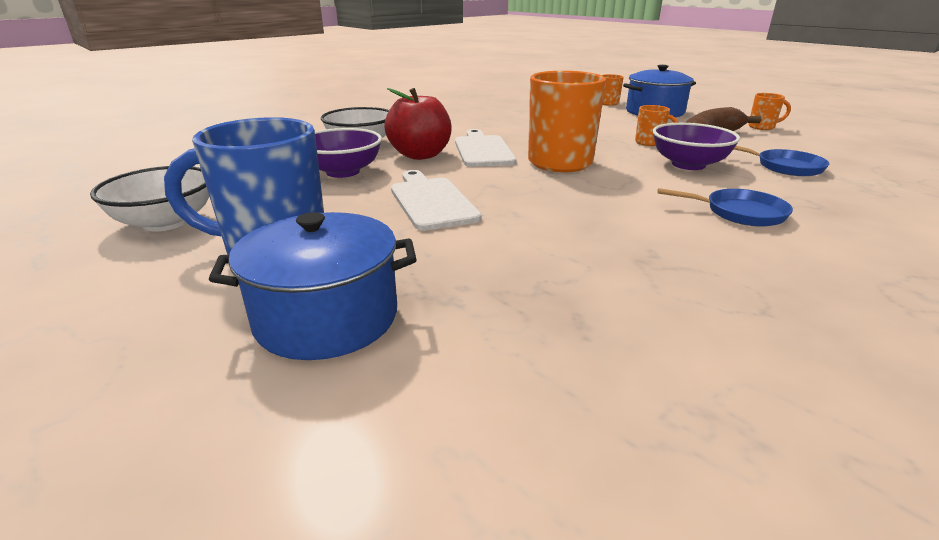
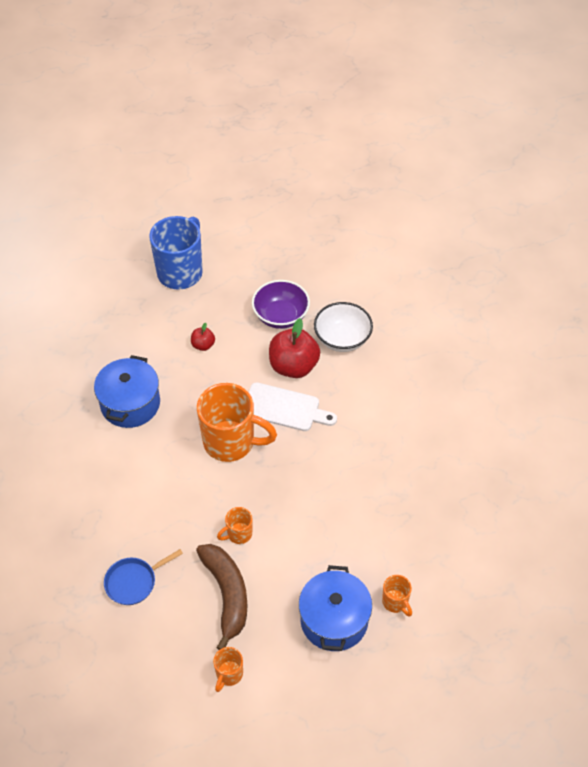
camera: 115 degrees right, 25 degrees up
white bowl [90,166,209,232] -> none
blue pot [209,212,417,360] -> blue pot moved to [94,355,160,428]
white cutting board [391,170,482,231] -> red apple [191,323,215,351]
purple bowl [652,123,740,170] -> none
blue pan [657,188,793,227] -> none

